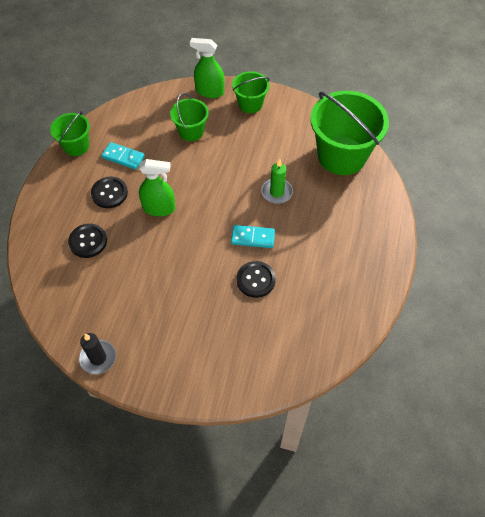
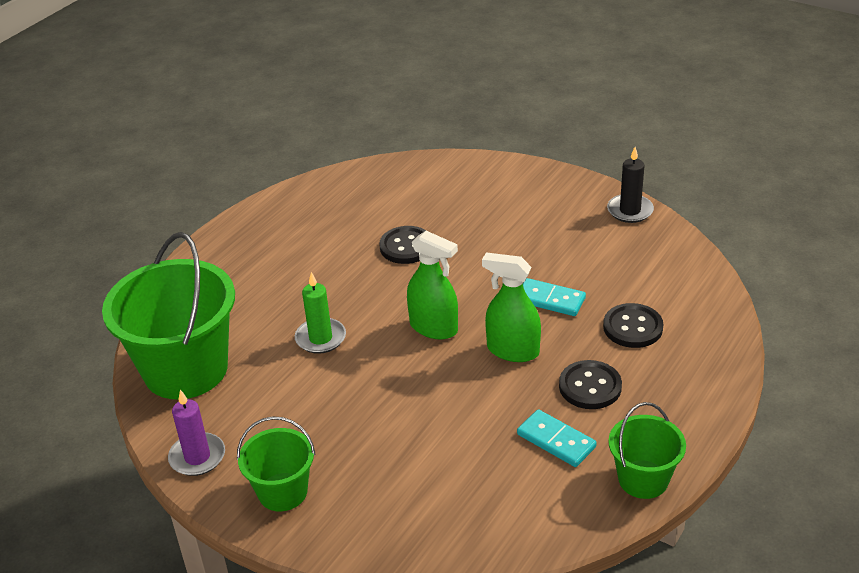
camera: 160 degrees left, 20 degrees down
green bucket [170,93,209,141] -> none
green spray bottle [190,38,224,98] -> green spray bottle moved to [407,231,458,339]
turquoise domino [231,225,275,248] -> turquoise domino moved to [523,278,586,316]
none -> purple candle [168,390,225,476]

